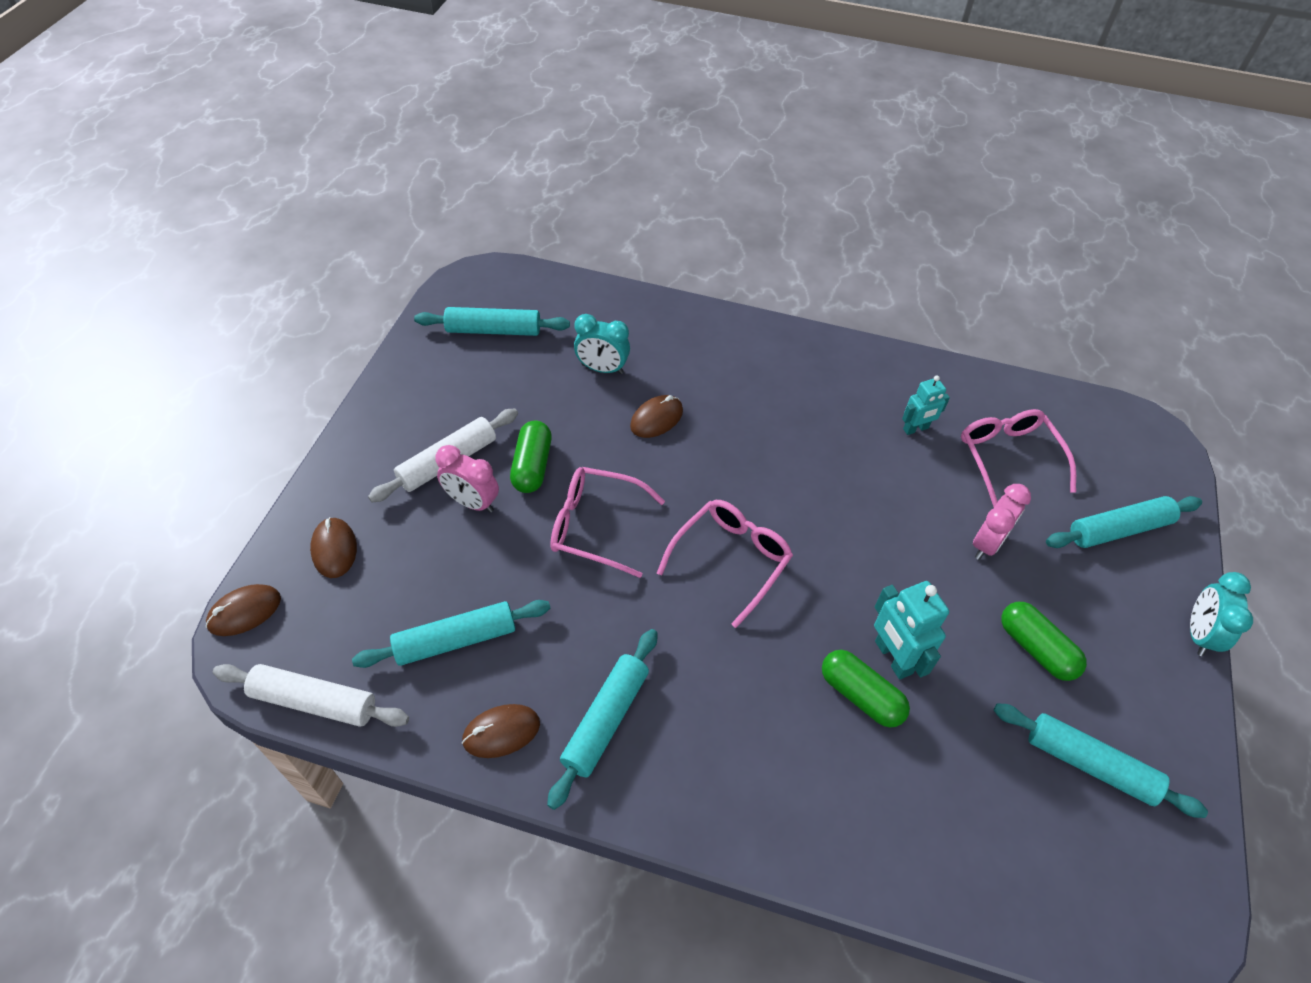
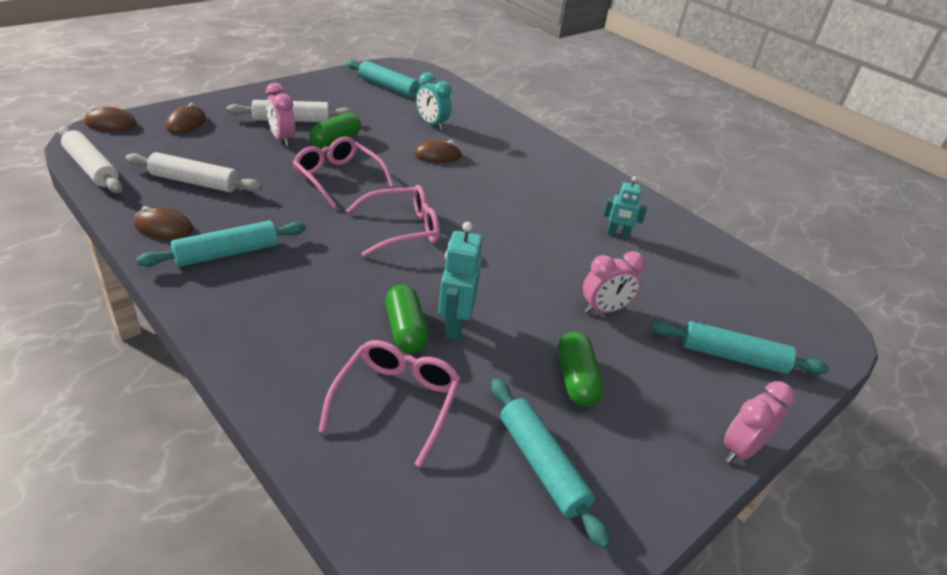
camera: 30 degrees right, 15 degrees down
turquoise rolling pin [352,600,551,668] -> white rolling pin [125,152,262,192]
pink glasses [961,409,1076,507] -> pink glasses moved to [318,340,461,467]
turquoise clock [1190,572,1253,656] -> pink clock [724,381,795,463]

